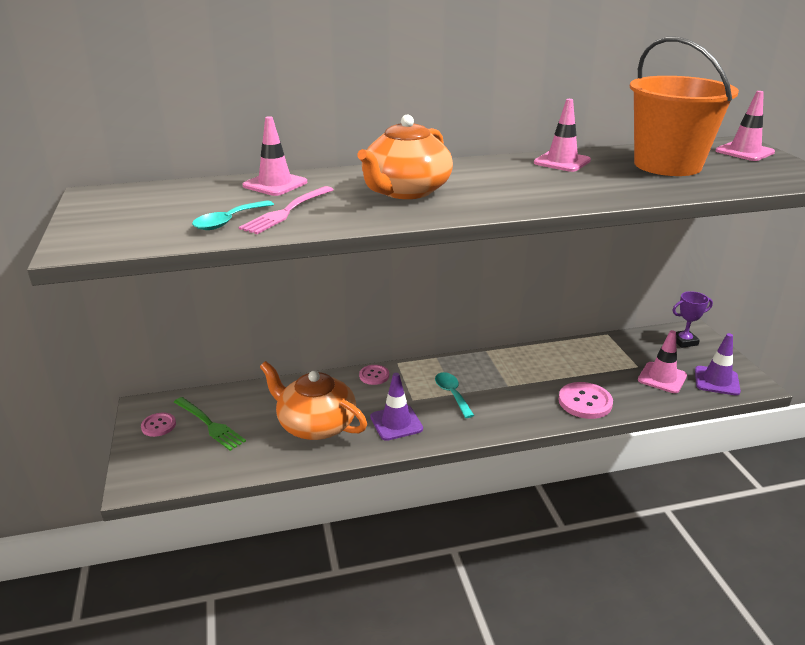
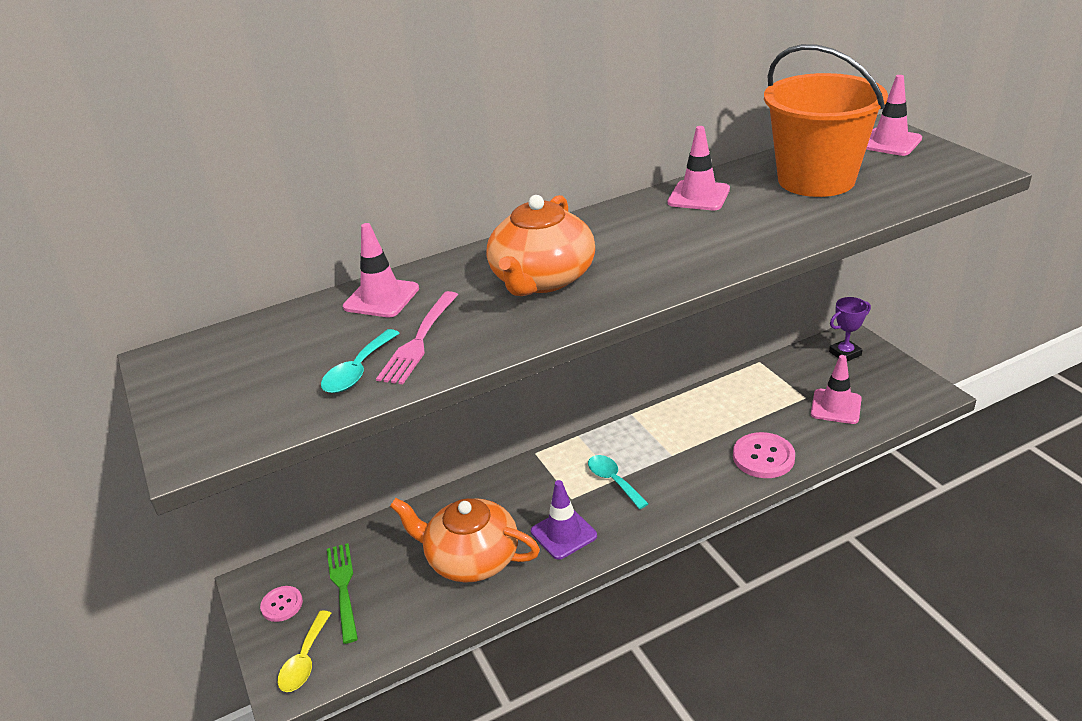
camera: 10 degrees left, 5 degrees up
green fork [174,397,246,451] -> green fork turned 135 degrees counterclockwise [327,543,358,644]
pink button [359,365,389,385] -> none
purple traffic cone [695,333,741,396] -> none
none -> yellow spoon [278,610,331,692]

